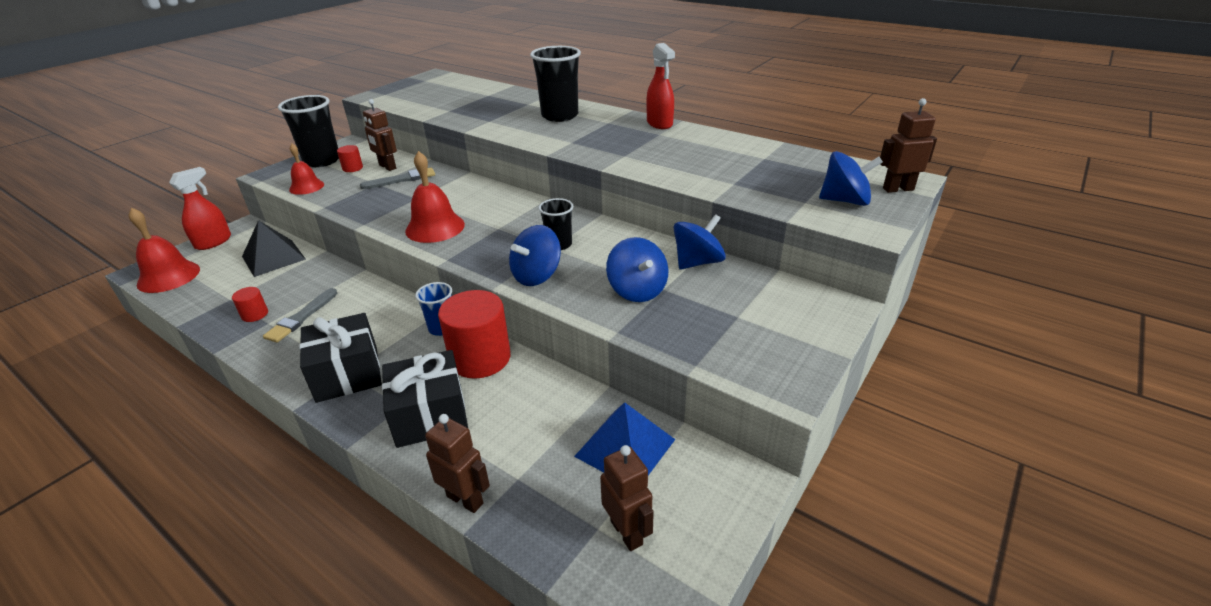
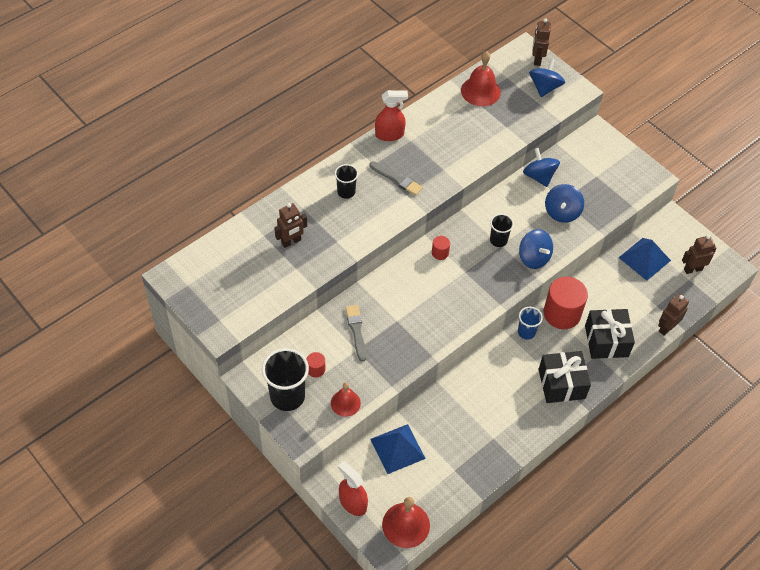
camera: 80 degrees left, 20 degrees up
red cylinder [232,287,268,322] -> red cylinder moved to [432,236,450,260]
black pyramid [242,220,306,277] -> blue pyramid [370,424,426,474]
grey brush [263,288,338,343] -> grey brush moved to [369,161,423,196]
brown robot [363,99,397,171] -> brown robot moved to [274,203,307,248]
red bell [405,151,465,243] -> red bell moved to [461,51,501,106]
black cup [530,46,581,122] -> black cup [335,164,358,199], size x0.56
blue spinning top [606,237,668,302] -> blue spinning top turned 120 degrees clockwise [545,184,584,223]

